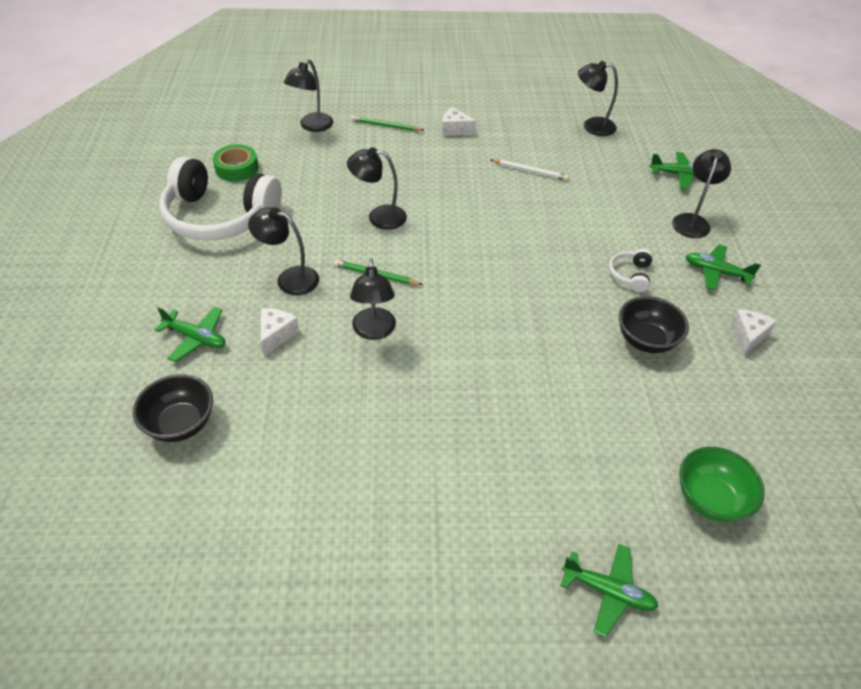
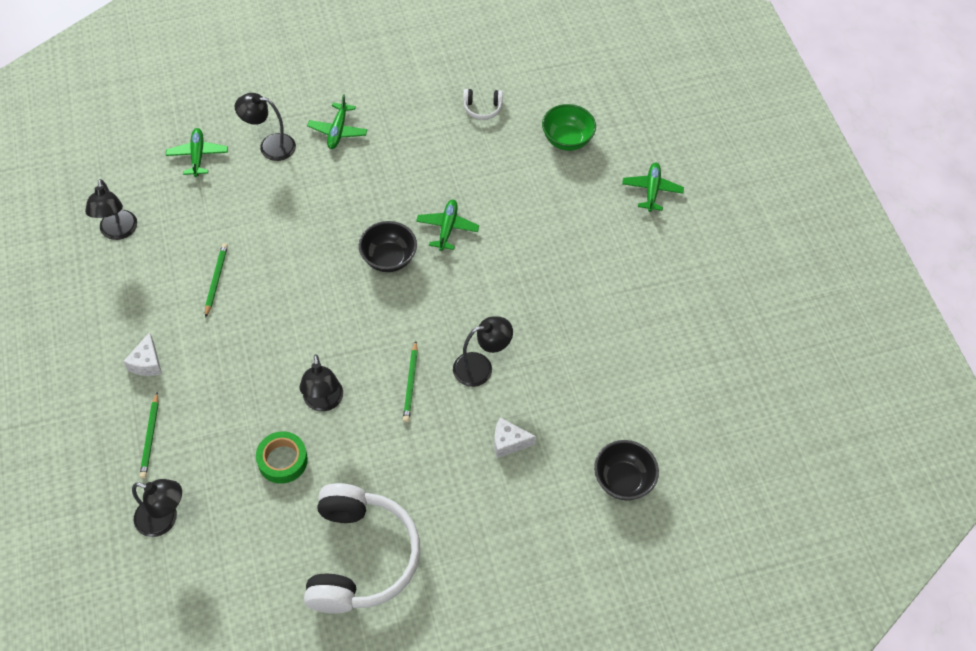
camera: 105 degrees left, 10 degrees up
green plane [155,307,226,362] -> green plane moved to [416,199,479,251]
green tape [213,144,259,182] -> green tape moved to [256,432,308,484]
black lamp [248,207,319,295] -> none
white pencil [490,159,569,181] -> green pencil [205,243,228,318]
white headphones [609,249,653,292] -> white headphones moved to [463,89,503,120]
black bowl [619,296,689,353] -> black bowl moved to [359,221,417,272]
white cheese [730,309,777,356] -> none

